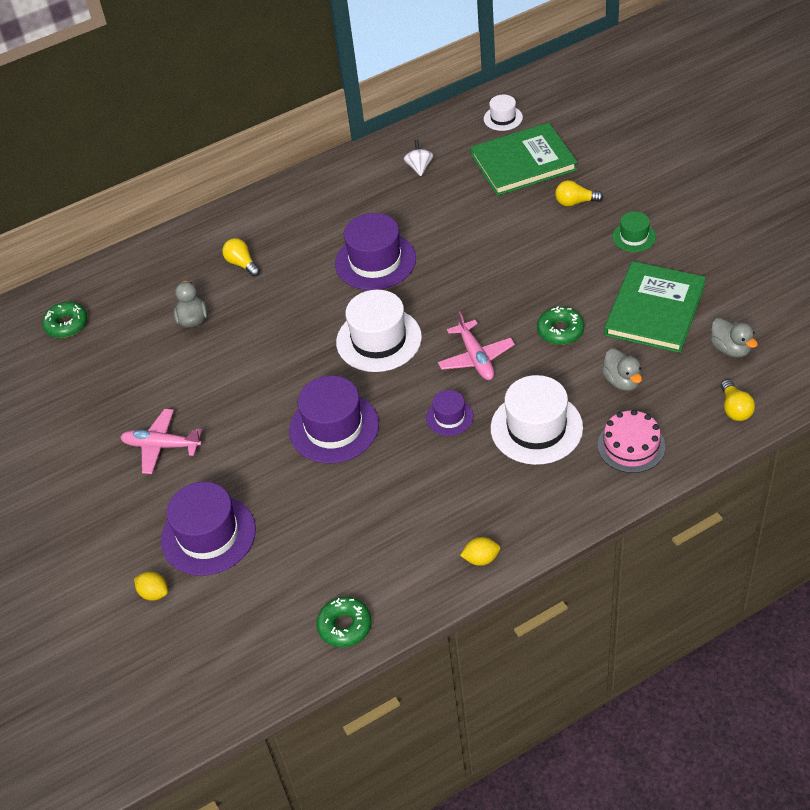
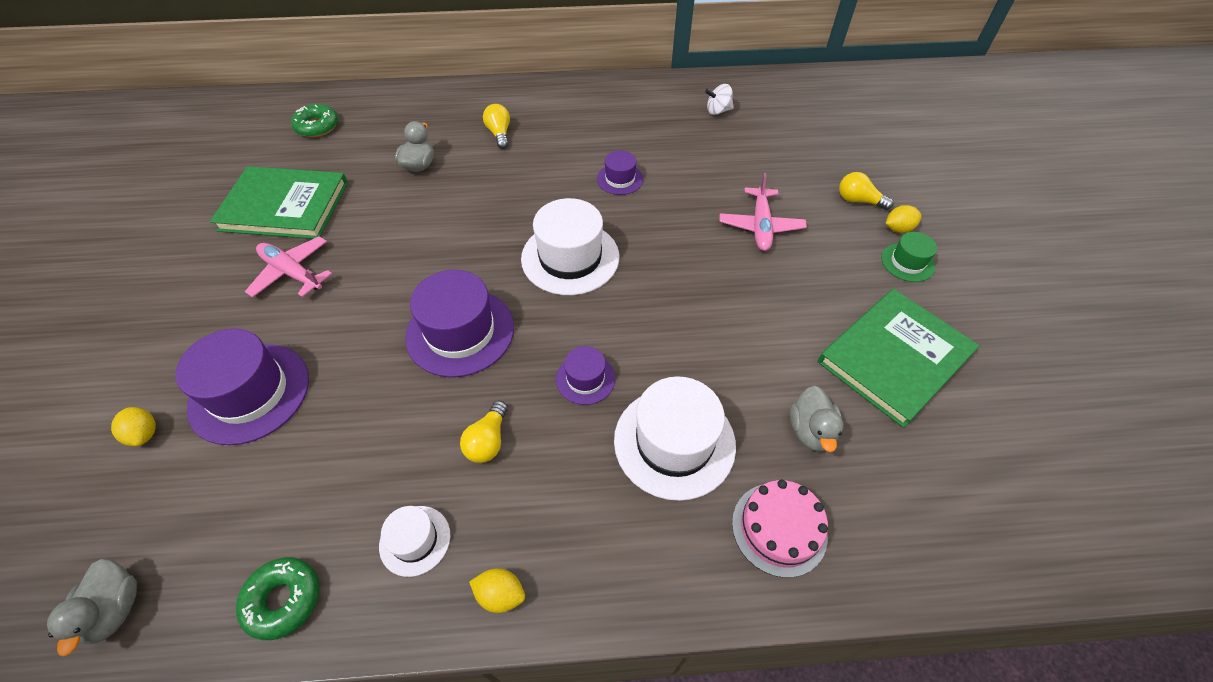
camera: 20 degrees right, 5 degrees up
purple hat [335,213,416,290] -> purple hat [597,150,643,195], size x0.53
white spinning top [404,139,434,176] -> white spinning top turned 120 degrees counterclockwise [705,84,734,115]
pink plane [438,311,515,380] -> pink plane moved to [720,173,807,251]
green book [470,122,577,196] -> green book moved to [210,166,348,239]
white hat [484,95,523,131] -> white hat moved to [379,506,450,577]
green donut [537,306,584,345] -> none
grey duck [711,318,758,357] -> grey duck moved to [47,558,137,656]
yellow light bulb [721,380,755,421] -> yellow light bulb moved to [460,400,508,463]
none -> yellow lemon [886,205,921,233]

